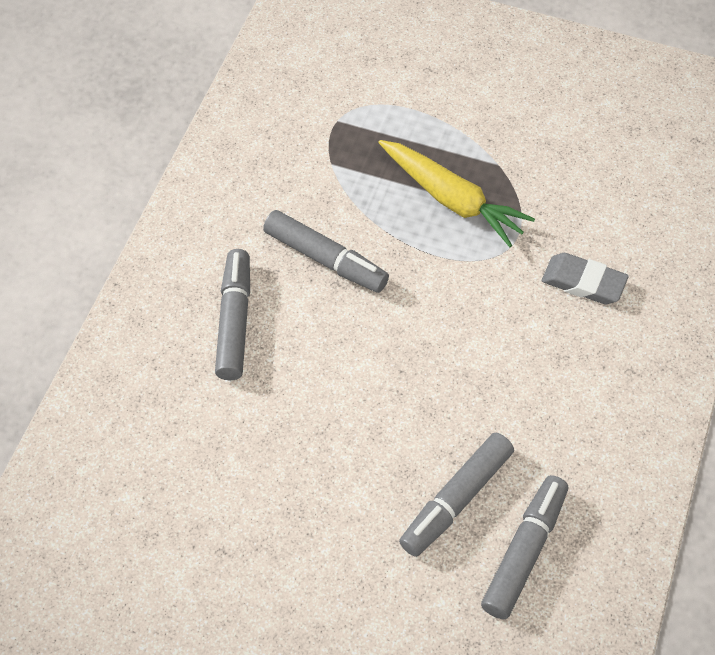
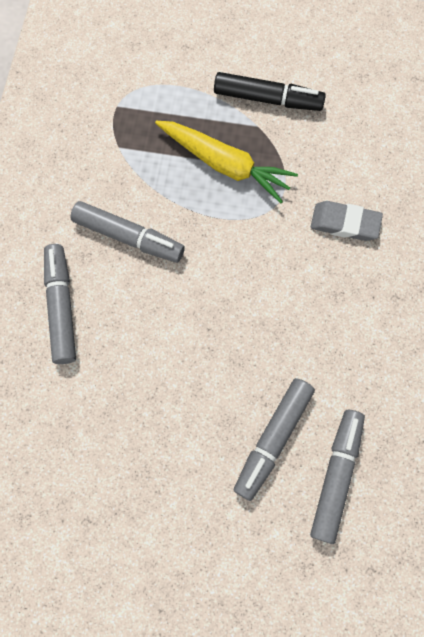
camera: 10 degrees left, 15 degrees up
none -> black marker [214,72,326,111]

